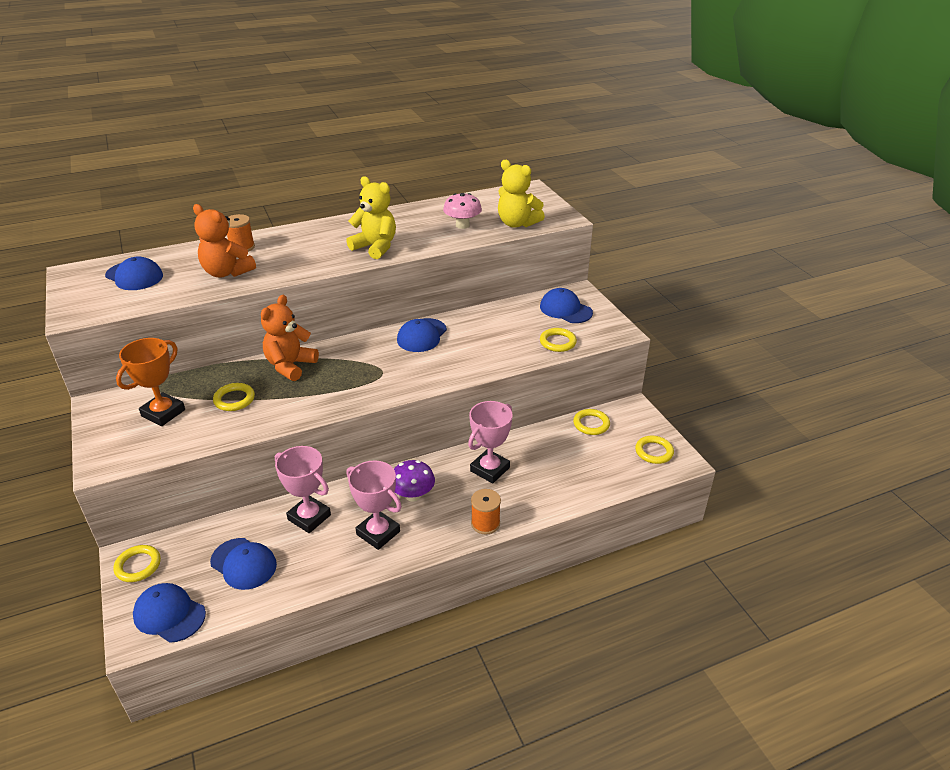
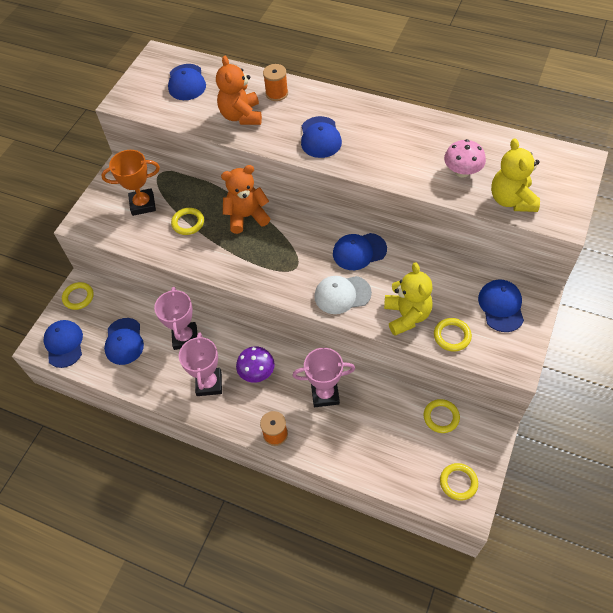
camera: 50 degrees right, 20 degrees up
yellow teddy bear [346,176,396,259] -> yellow teddy bear moved to [384,262,433,336]
none -> blue cap [301,116,342,158]
none -> white cap [314,276,372,314]

